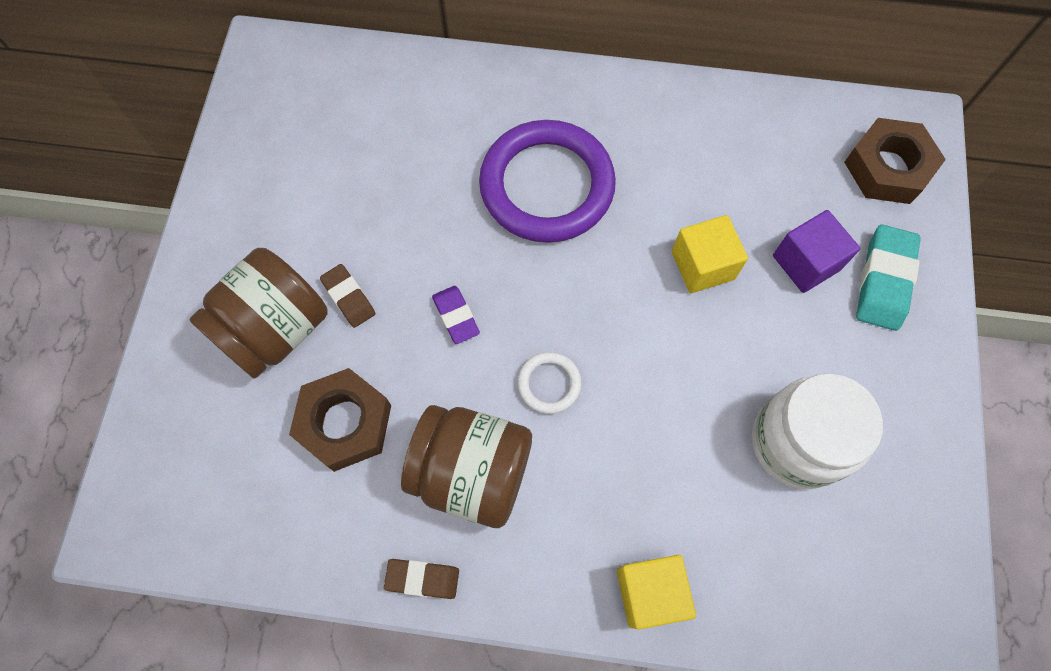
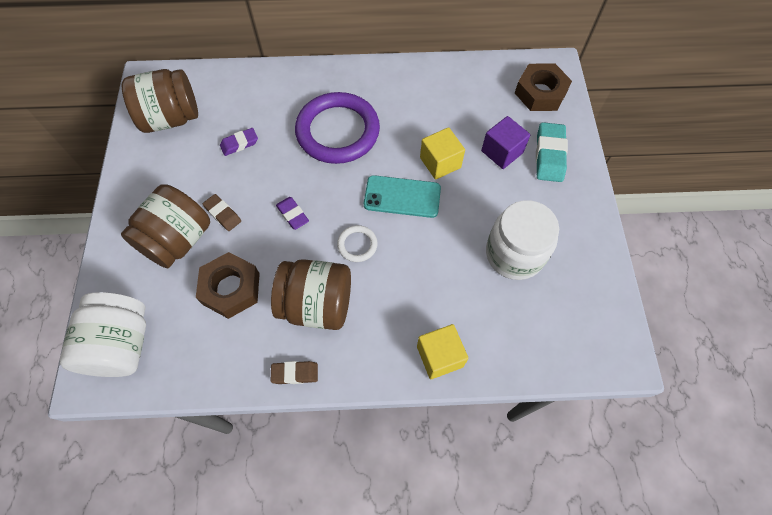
camera: 10 degrees left, 5 degrees down
none -> white jar [60,292,146,377]
none -> brown jar [122,69,198,133]
none -> purple eraser [220,128,258,156]
none -> turquoise phone [364,175,441,218]

